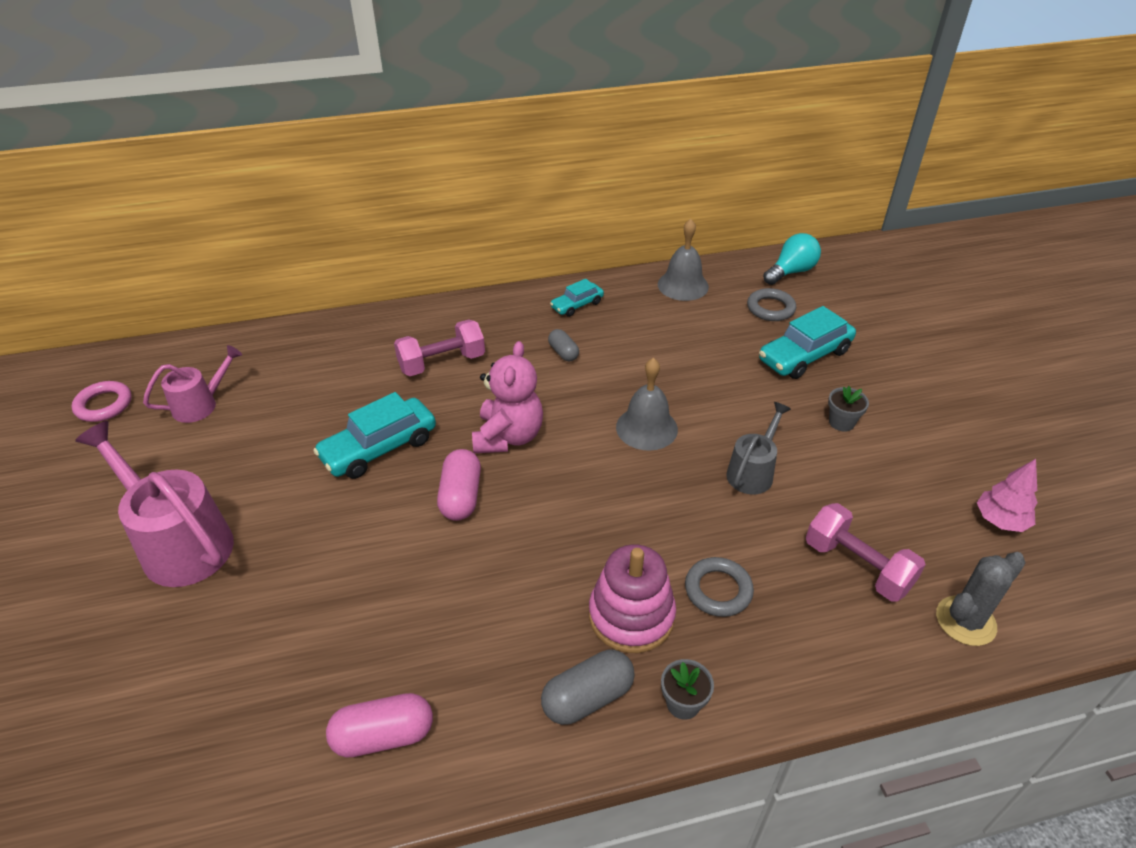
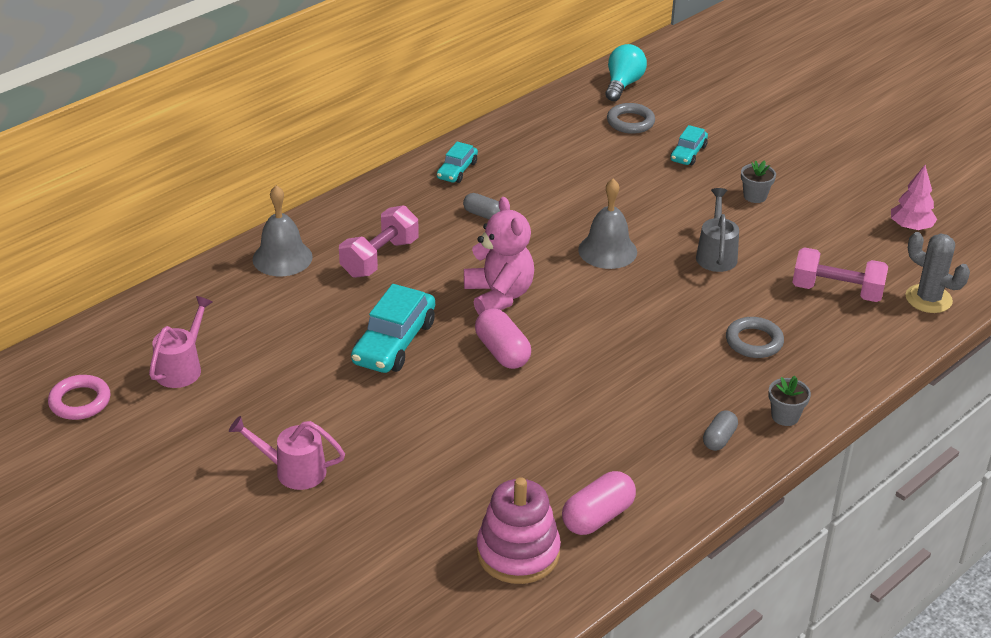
camera: 30 degrees left, 5 degrees down
pink watering can [75,421,234,587] -> pink watering can [229,416,345,490], size x0.57
grey capsule [541,650,635,725] -> grey capsule [703,410,738,451], size x0.62
pink stacking toy [589,544,676,653] -> pink stacking toy moved to [477,477,561,584]
grey bell [658,219,709,301] -> grey bell moved to [253,185,313,276]
turquoise car [759,306,856,379] -> turquoise car [670,125,708,165], size x0.57
grey cactus [936,552,1025,646] -> grey cactus turned 75 degrees counterclockwise [905,232,970,313]

